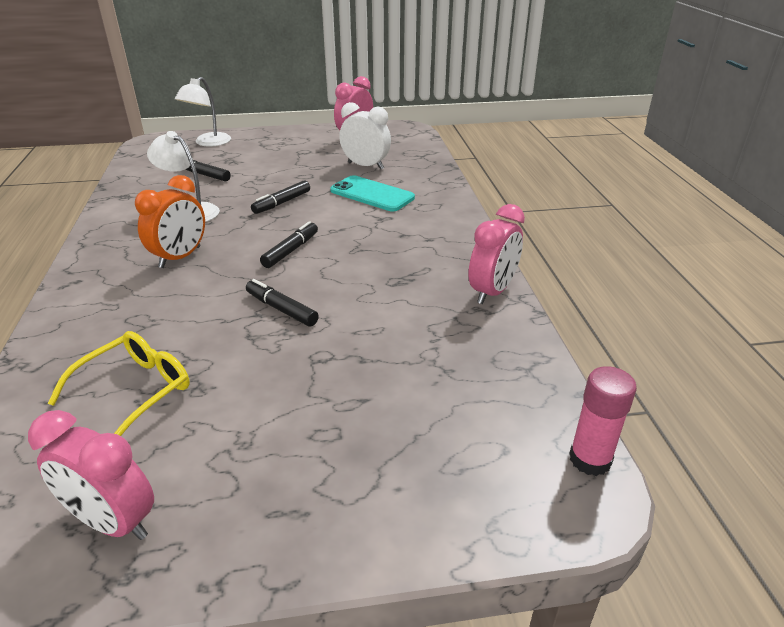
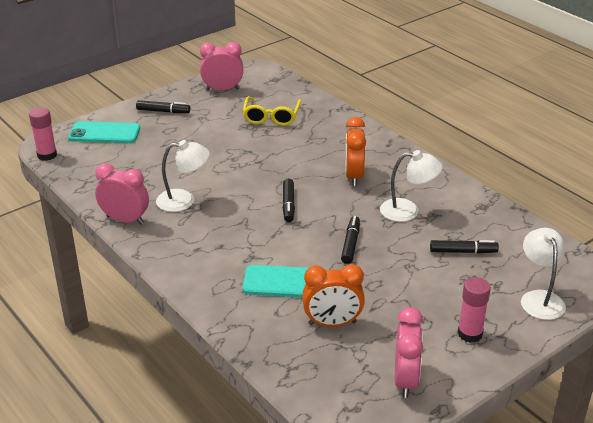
camera: 150 degrees right, 0 degrees up
black marker [246,279,319,327] -> black marker moved to [136,100,190,113]
white clock [339,102,391,169] -> orange clock [302,264,365,327]
pink clock [468,204,525,304] -> pink clock turned 105 degrees clockwise [95,163,149,225]
none -> turquoise phone [68,121,140,143]
none -> white lamp [156,140,210,212]
none -> pink glue stick [458,277,491,343]

